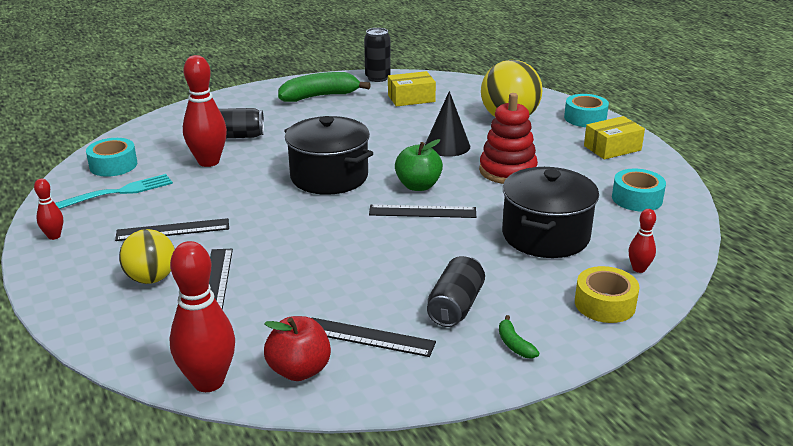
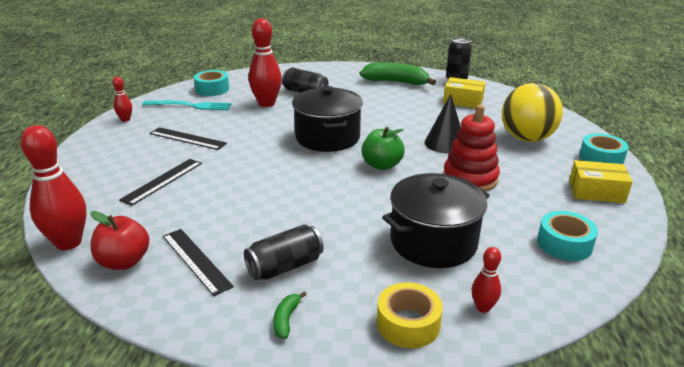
camera: 35 degrees right, 0 degrees up
yellow ball [119,229,175,284] -> none
black ruler [369,205,476,218] -> none

